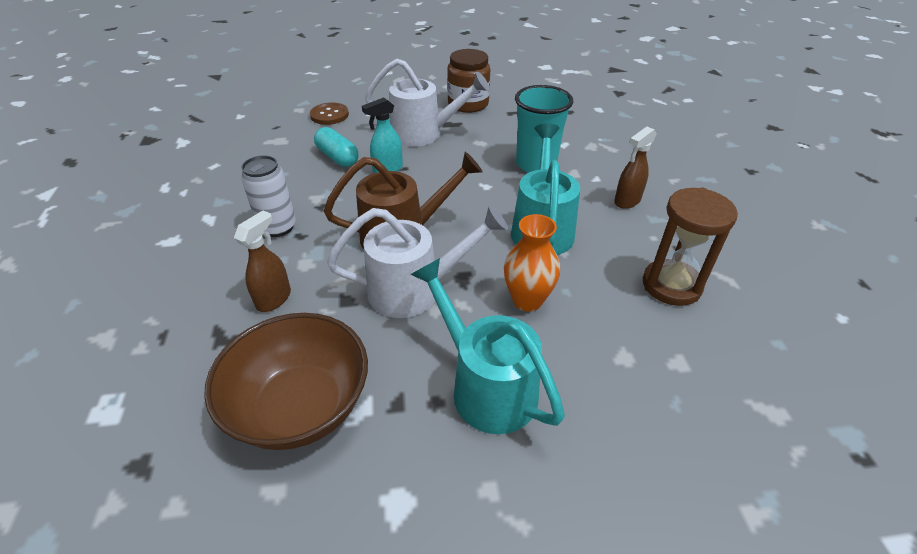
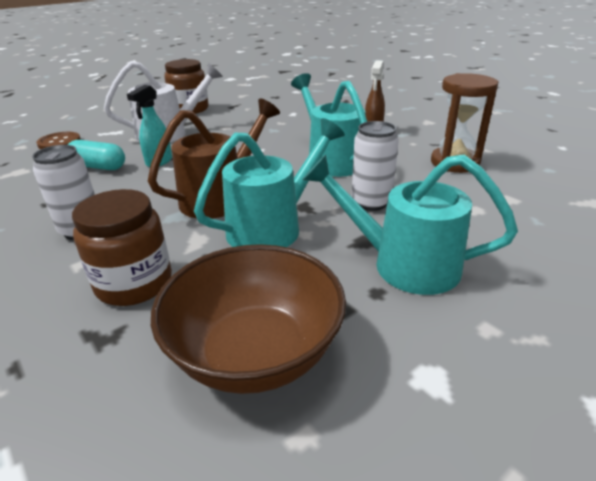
camera: 30 degrees left, 10 degrees down
brown spray bottle [234,211,291,312] -> brown jar [72,189,172,306]
white watering can [327,205,508,318] -> turquoise watering can [194,118,345,247]
orange vase [504,214,560,312] -> white can [352,121,399,211]
turquoise cup [515,85,573,173] -> none

